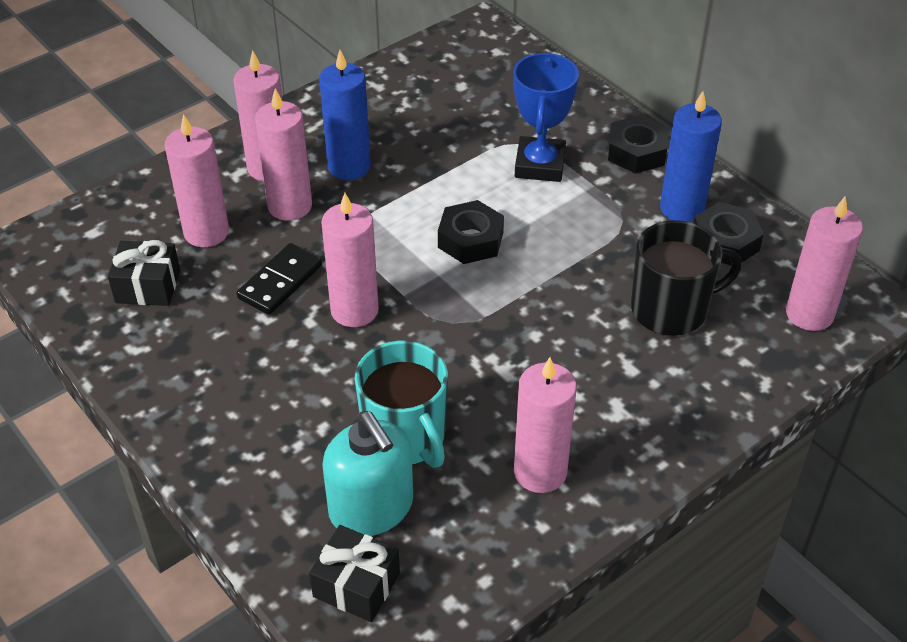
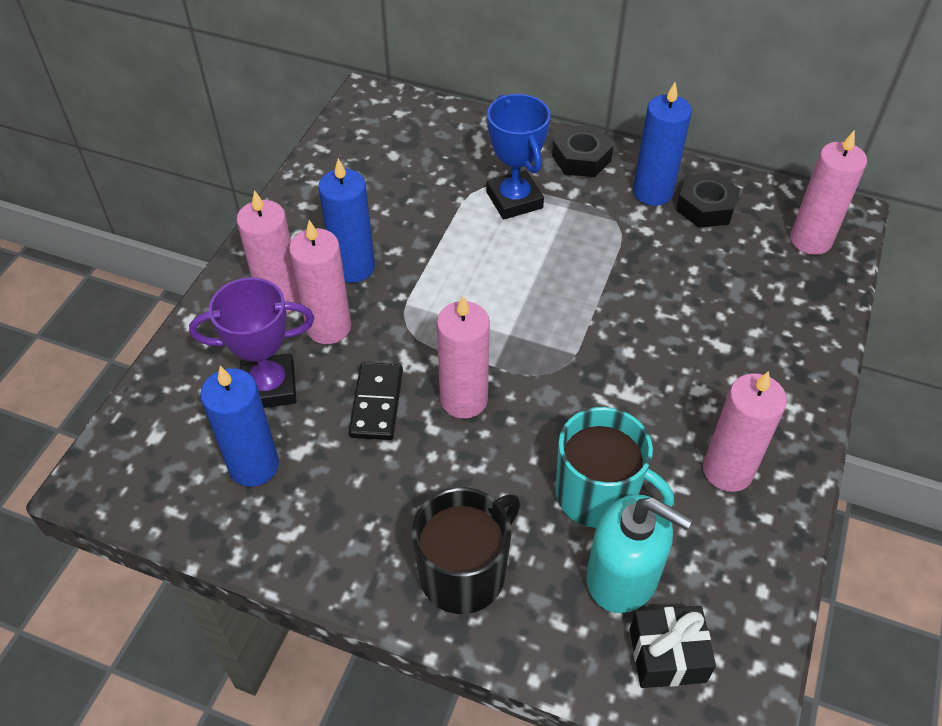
camera: 30 degrees left, 5 degrees up
black gift [108,240,180,306] -> blue candle [200,366,279,487]
pink candle [165,114,229,247] -> purple trophy [189,277,314,408]
black nut [438,200,504,264] -> none
black mug [631,220,742,336] -> black mug moved to [412,487,520,614]

